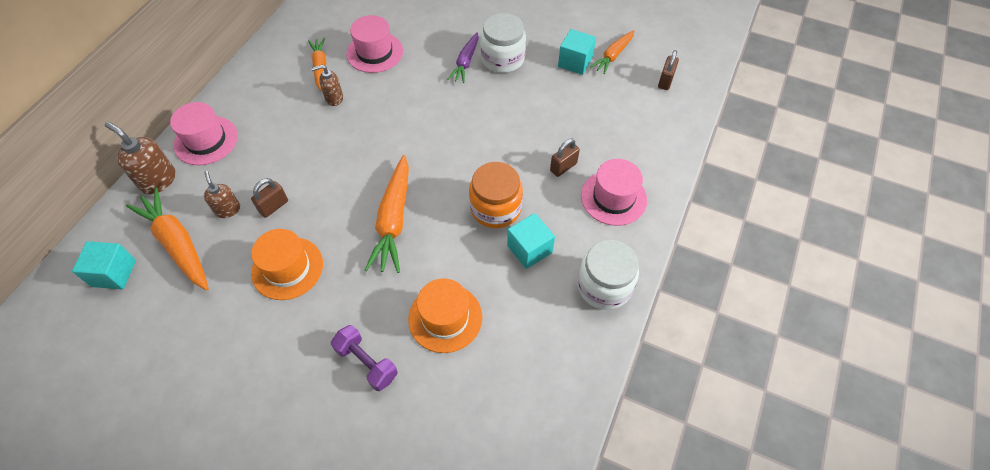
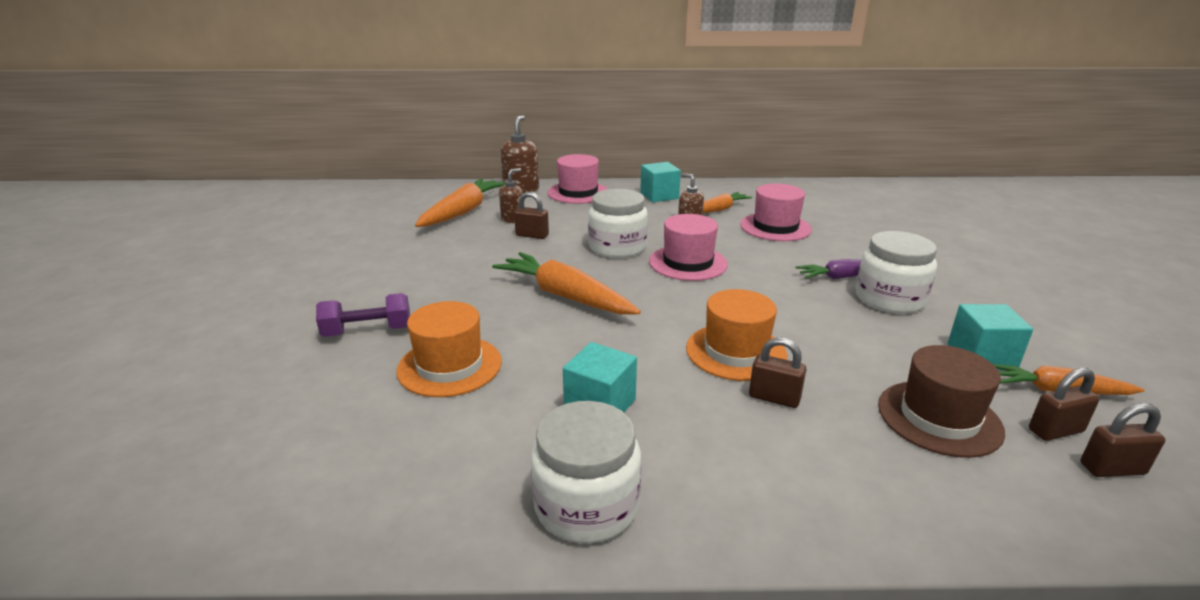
camera: 65 degrees right, 30 degrees down
turquoise cube [72,241,136,290] -> turquoise cube moved to [640,162,681,202]
orange hat [251,229,323,300] -> orange hat moved to [686,289,787,381]
purple dumbbell [331,325,398,391] -> purple dumbbell turned 60 degrees clockwise [316,293,410,337]
orange carrot [365,155,409,273] -> orange carrot turned 60 degrees clockwise [492,252,641,315]
orange jar [469,162,523,228] -> none
pink hat [581,159,647,226] -> pink hat moved to [649,214,728,281]
none -> white jar [588,189,648,258]
none -> brown hat [878,345,1005,458]
none -> brown padlock [1029,368,1100,441]

